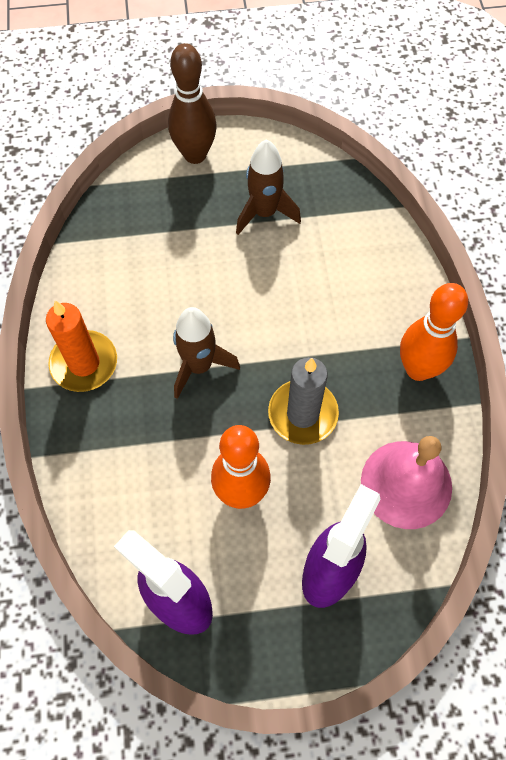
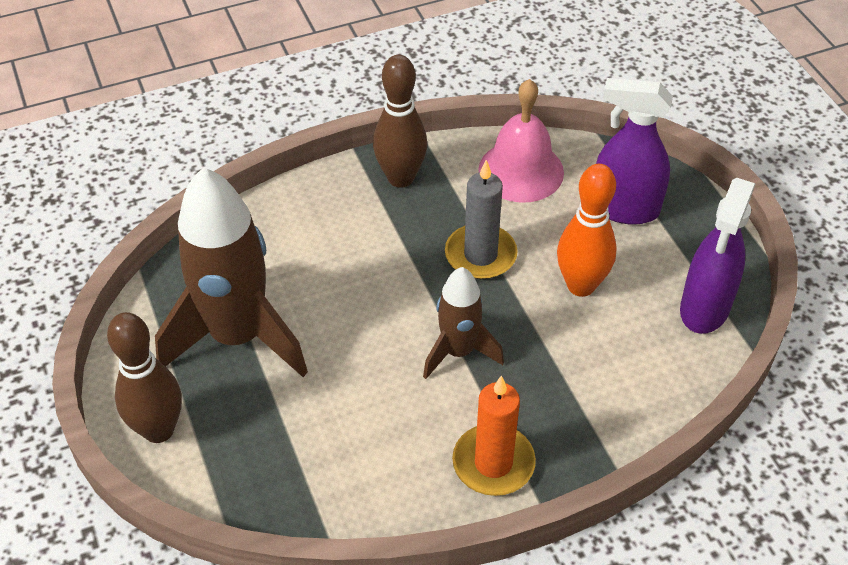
camera: 105 degrees left, 15 degrees down
brown rocket [236,139,301,235] -> brown rocket [155,167,308,377], size x1.83
orange bowling pin [400,283,468,381] -> brown bowling pin [373,55,427,188]

